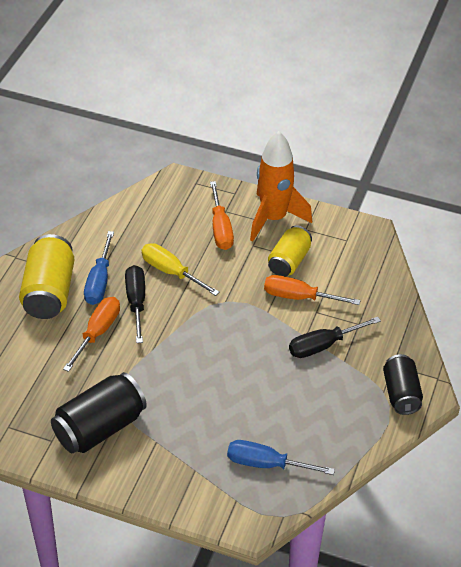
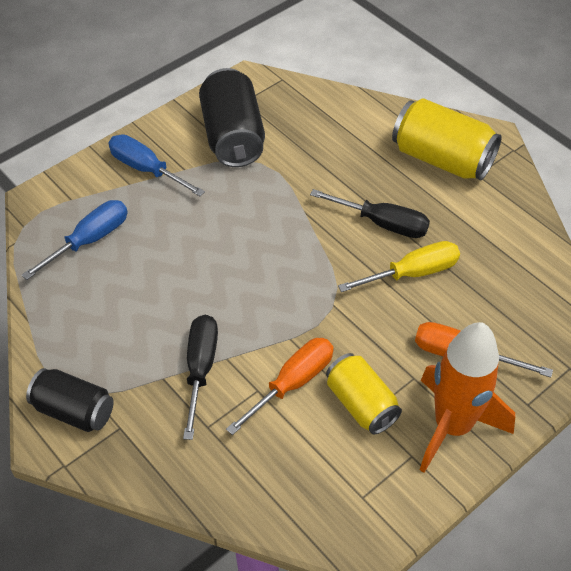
camera: 120 degrees right, 5 degrees up
orange screwdriver [63,297,120,372] -> none
blue screwdriver [84,231,114,305] -> blue screwdriver moved to [109,135,205,196]

